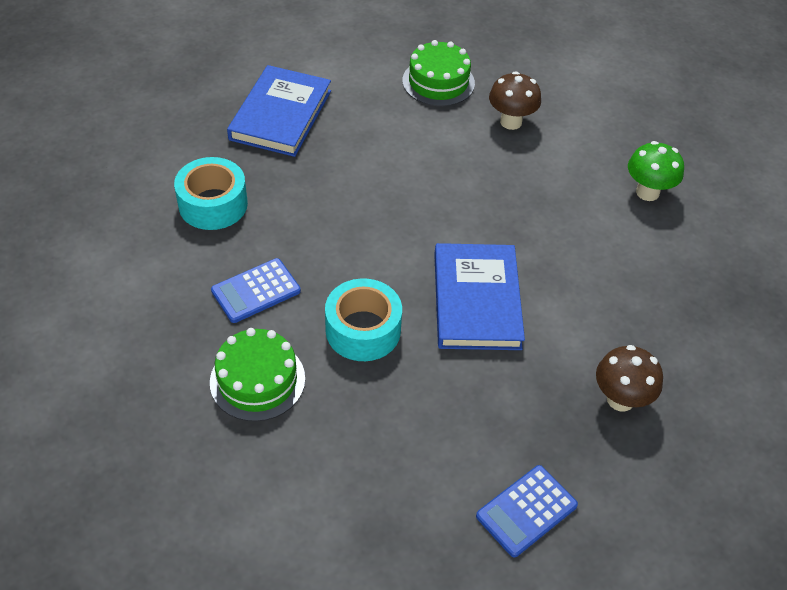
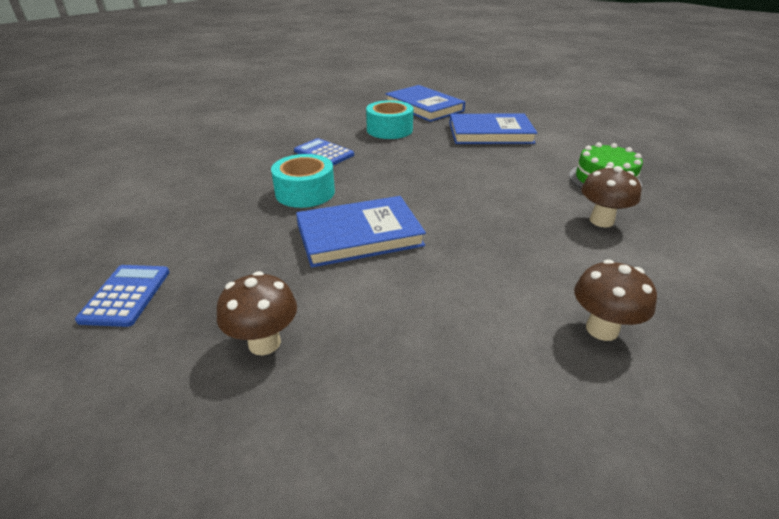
camera: 75 degrees right, 15 degrees down
green cake [210,328,305,422] -> none
blue calculator [476,465,578,557] -> blue calculator turned 60 degrees clockwise [75,265,170,327]
green mushroom [628,141,684,201] -> brown mushroom [574,260,657,341]
none -> blue book [385,85,465,122]

